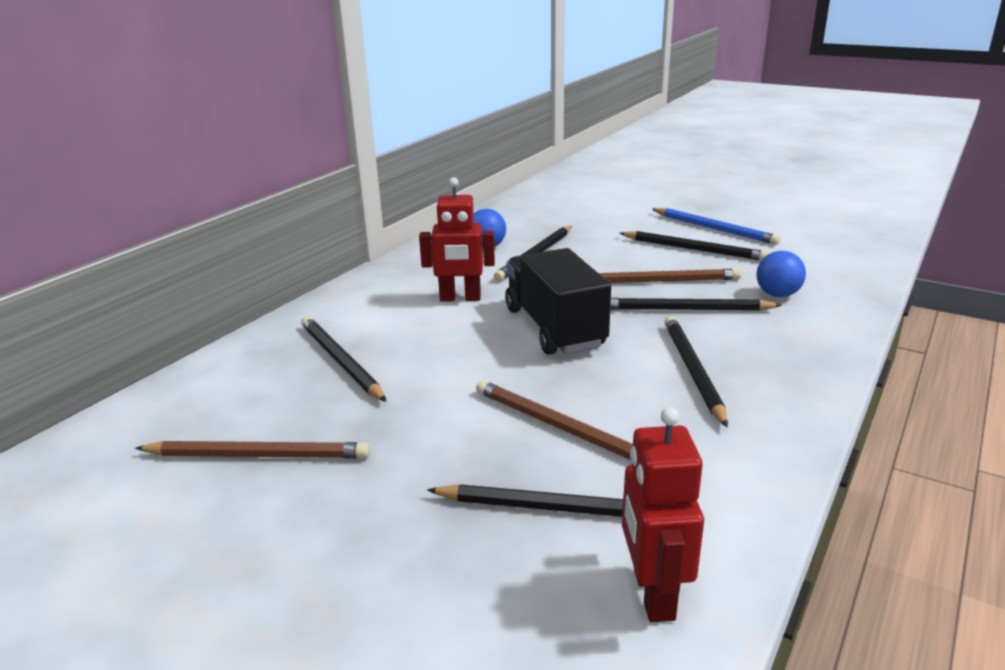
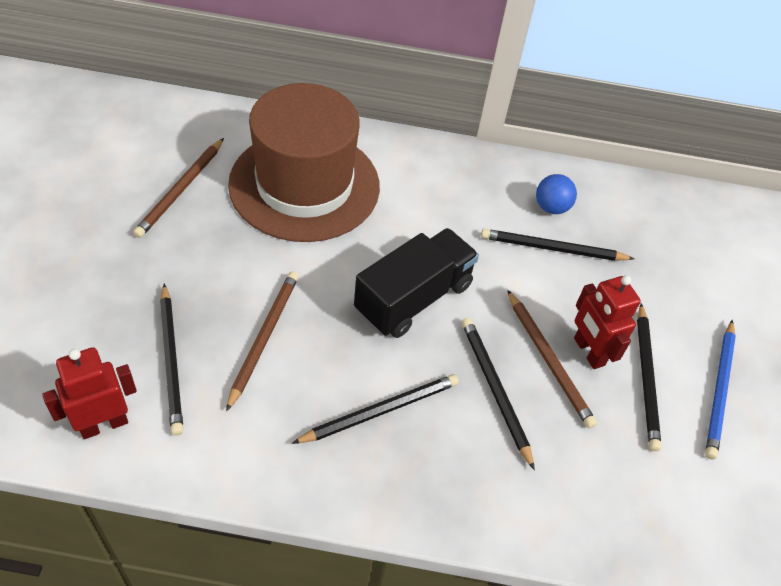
camera: 60 degrees right, 25 degrees up
brown pencil [135,441,370,459] -> brown pencil turned 45 degrees clockwise [133,138,224,238]
black pencil [301,317,387,402] -> brown hat [228,83,380,242]
red robot [419,177,495,302] -> red robot moved to [574,275,641,369]
blue ball [756,251,806,297] -> none

